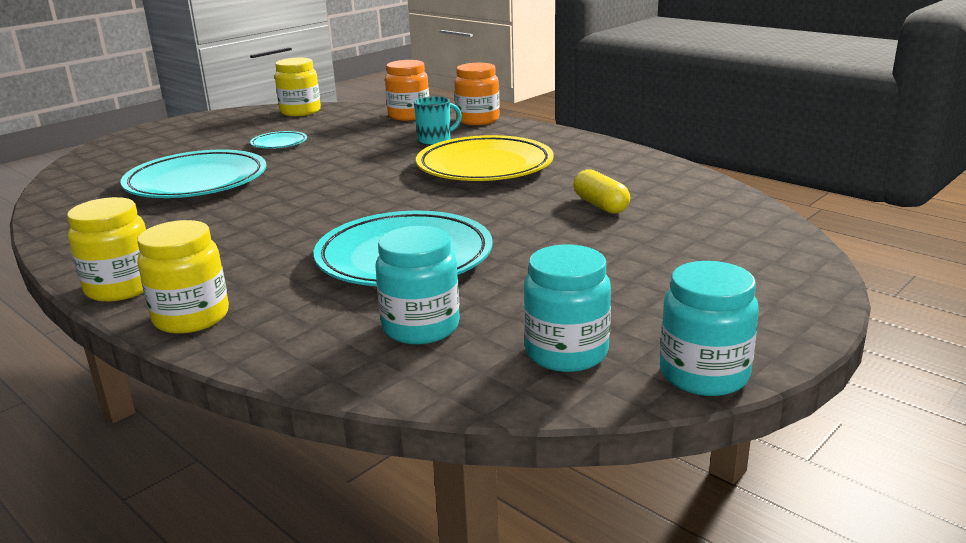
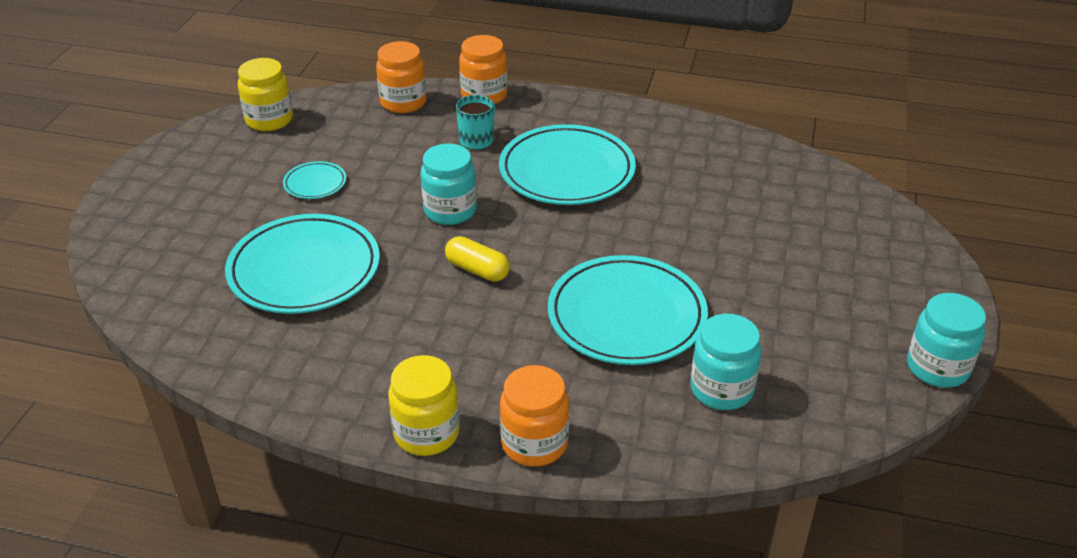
camera: 30 degrees left, 15 degrees up
yellow jar [137,220,229,334] -> orange jar [500,365,569,467]
yellow plate [416,135,553,181] -> turquoise plate [499,124,636,205]
turquoise jar [524,245,611,372] -> turquoise jar moved to [420,143,477,225]
yellow capsule [573,169,630,214] -> yellow capsule moved to [445,236,510,282]

